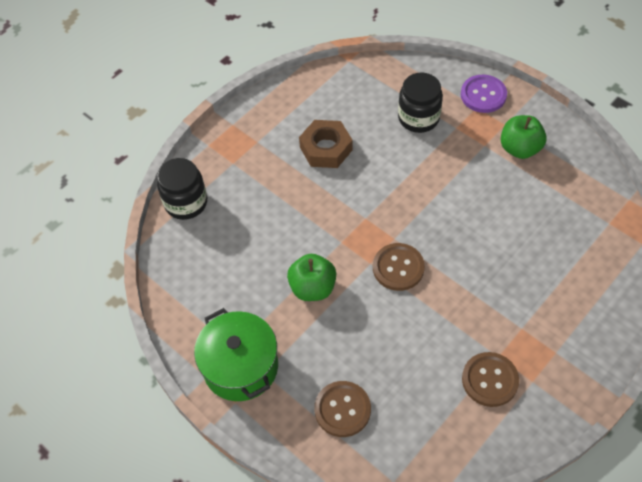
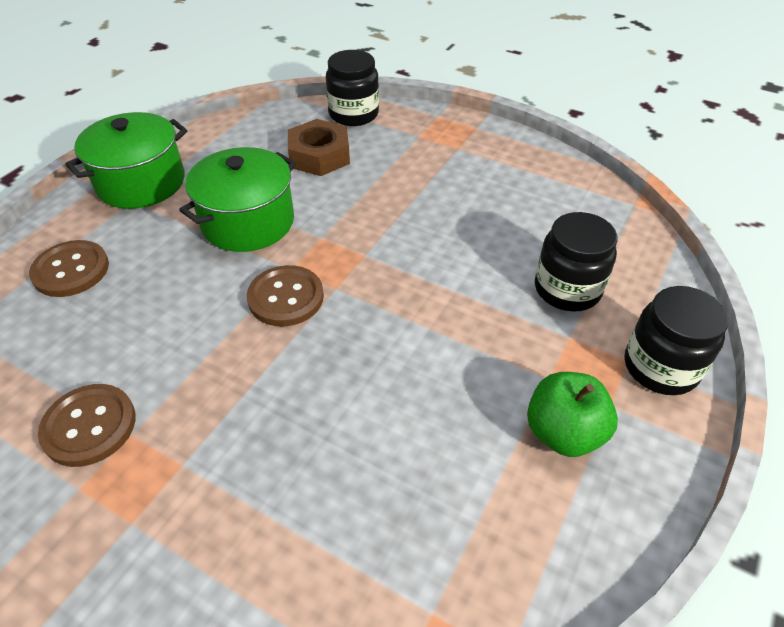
camera: 75 degrees right, 10 degrees down
green apple [287,254,336,301] -> green pot [179,147,296,252]
brown nut [299,120,353,168] -> brown nut moved to [288,119,350,176]
purple button [461,75,507,113] -> black jar [625,286,728,395]

